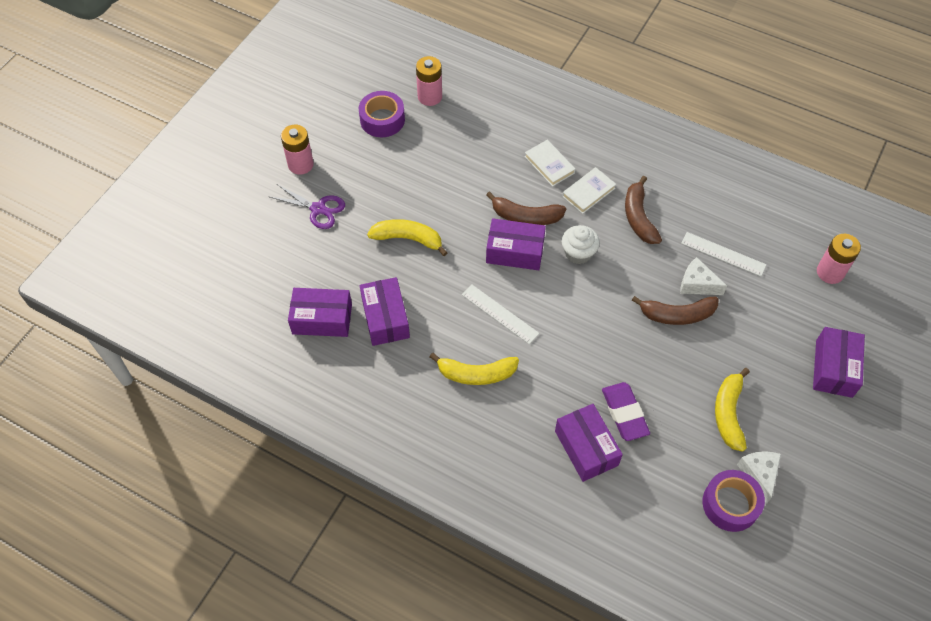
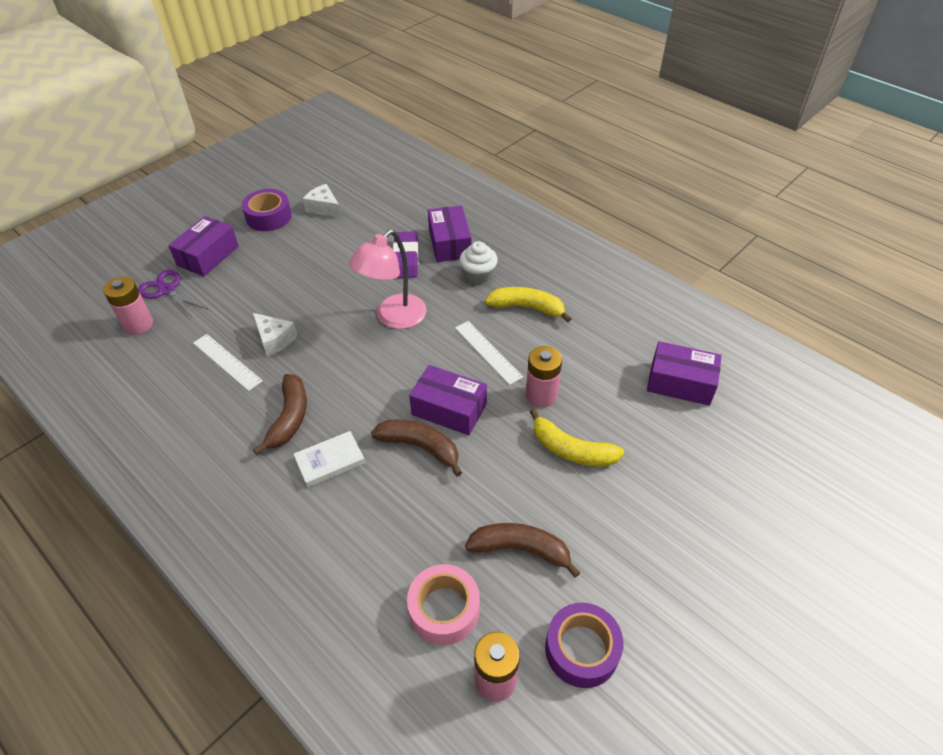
camera: 165 degrees left, 10 degrees down
purple scissors [270,184,345,229] -> purple scissors moved to [138,270,207,317]
pink battery [281,125,314,175] -> pink battery moved to [526,346,562,408]
purple box [359,277,410,346] -> none
white book [525,140,576,187] -> none
white cupcake [562,225,600,264] -> white cupcake moved to [459,241,498,284]
brown banana [632,296,718,325] -> brown banana moved to [465,523,581,578]
purple tape [703,470,765,532] -> purple tape moved to [242,189,292,231]
yellow banana [715,368,750,452] -> none
white cheese [737,451,781,504] -> white cheese turned 120 degrees clockwise [303,184,341,218]
none -> pink lamp [349,230,427,329]
none -> pink tape [407,564,480,645]

